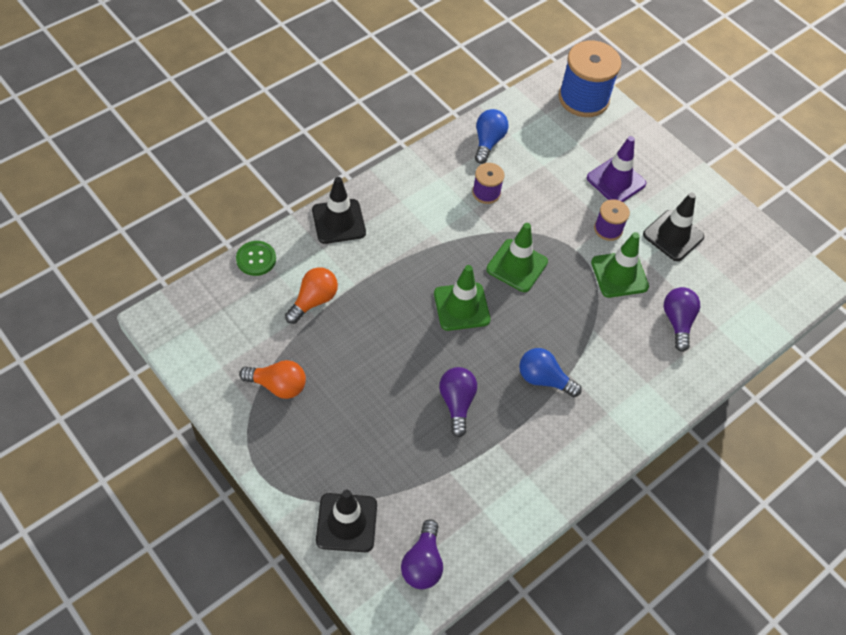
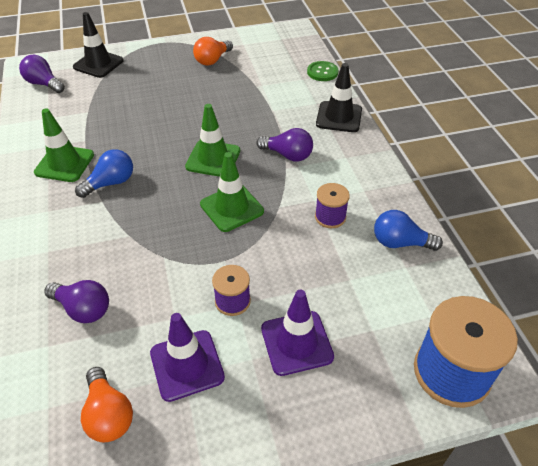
camera: 120 degrees right, 10 degrees down
orange light bulb [285,267,338,324] -> orange light bulb moved to [81,367,133,442]
purple light bulb [439,367,477,437] -> purple light bulb moved to [256,128,313,162]
blue light bulb [475,109,508,164] -> blue light bulb turned 150 degrees clockwise [374,210,443,251]
green traffic cone [591,232,649,298] -> green traffic cone moved to [34,108,94,182]
black traffic cone [643,192,704,261] -> purple traffic cone [150,313,225,402]

